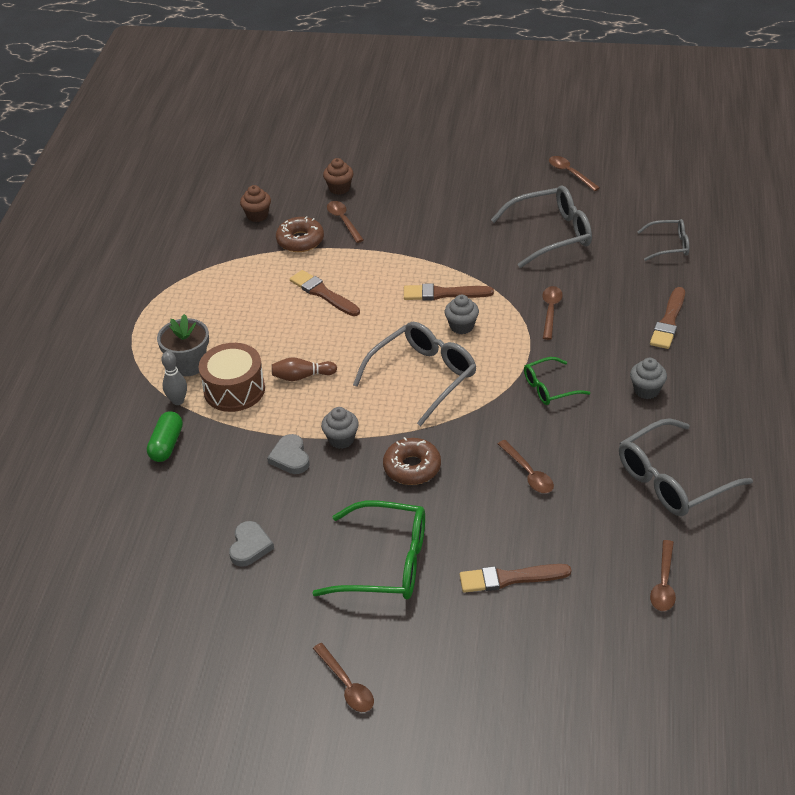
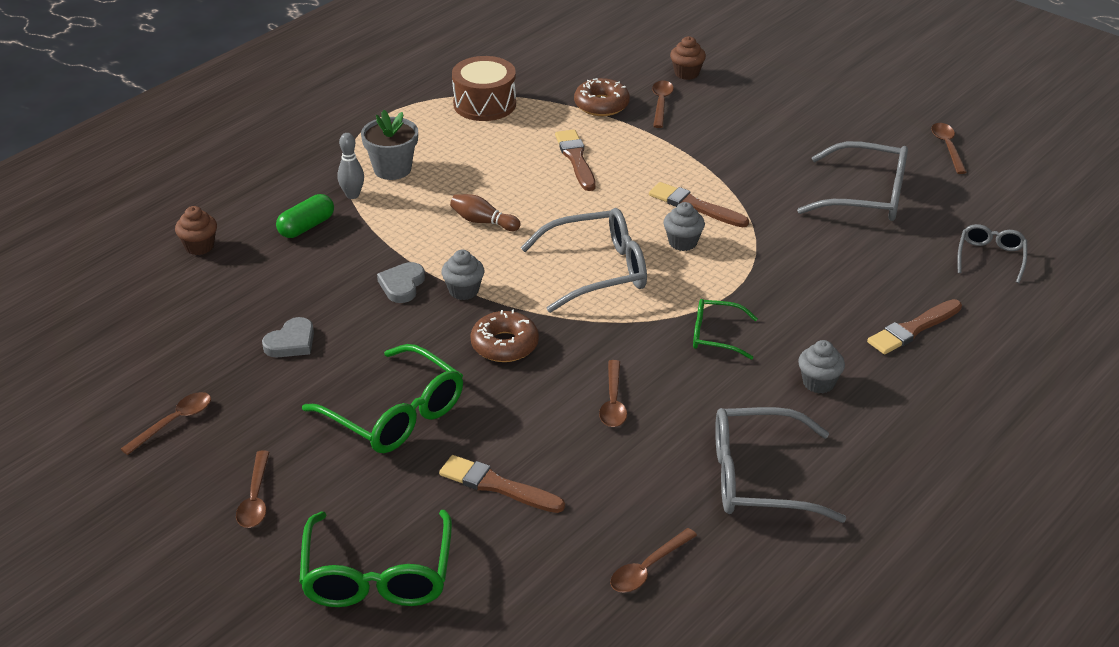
camera: 30 degrees right, 5 degrees down
brown drum [199,343,265,412] -> brown drum moved to [452,56,516,121]
brown cupcake [240,185,271,222] -> brown cupcake moved to [175,206,217,255]
brown spoon [542,286,563,340] -> brown spoon moved to [121,392,211,455]
grey glasses [637,219,689,261] -> grey glasses turned 105 degrees counterclockwise [957,224,1027,283]
none -> green glasses [299,510,452,607]

